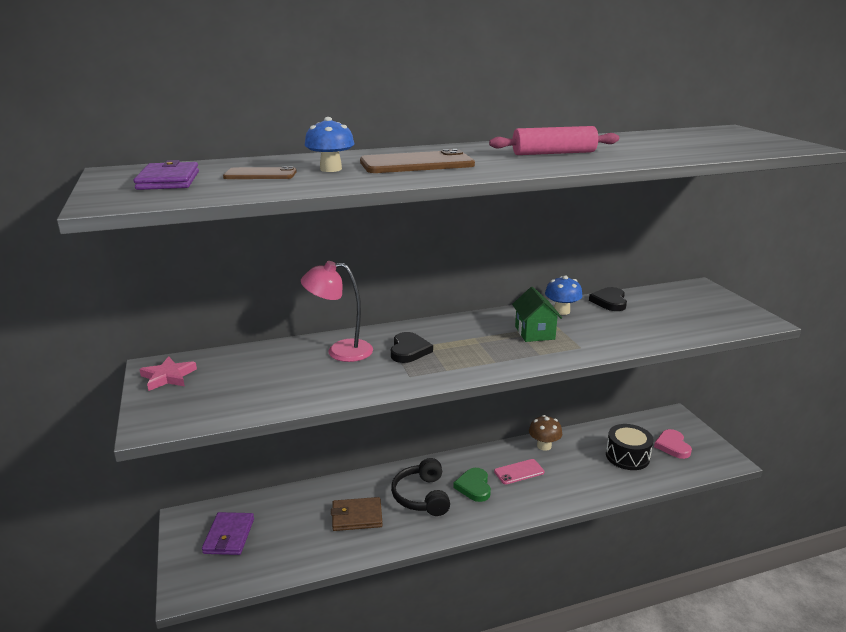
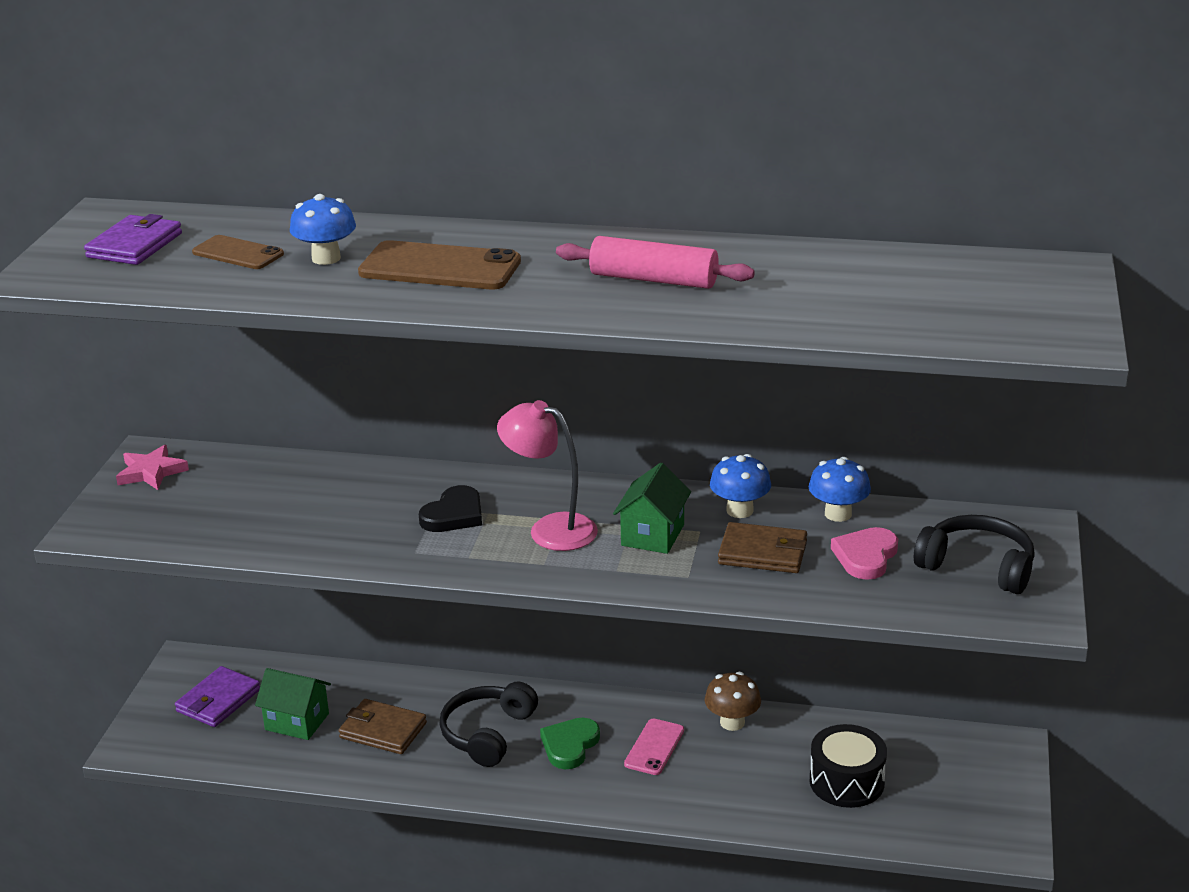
camera: 30 degrees right, 5 degrees up
pink lamp [301,261,373,362] -> pink lamp moved to [497,400,598,551]
pink phone [494,459,544,484] -> pink phone turned 75 degrees counterclockwise [624,718,684,775]
black heart [589,287,627,311] -> blue mushroom [809,457,871,522]
pink heart [654,429,692,459] -> pink heart moved to [831,527,898,580]
none -> green house [255,668,331,740]
none -> brown wallet [718,522,807,573]
none -> black headphones [914,515,1035,594]

